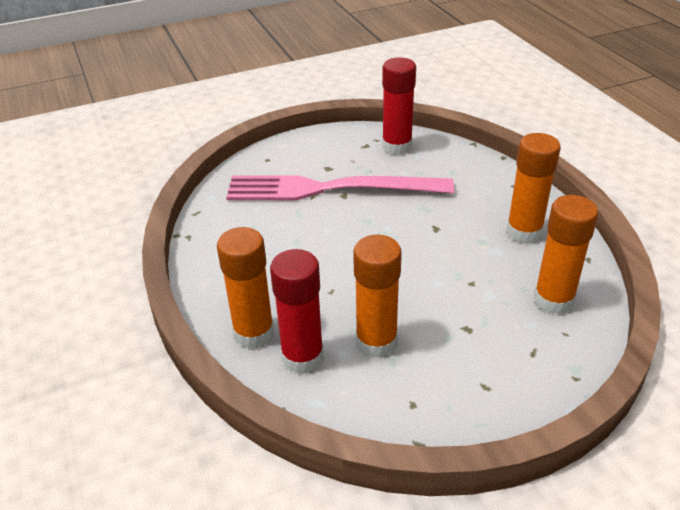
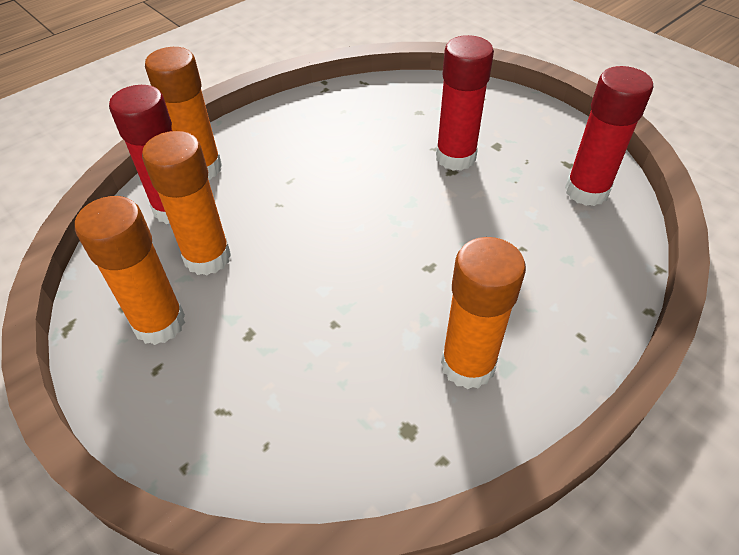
camera: 70 degrees right, 10 degrees up
pink fork [226,175,454,201] -> red glue stick [436,35,494,171]
orange glue stick [533,195,598,314] -> orange glue stick moved to [75,196,185,345]

